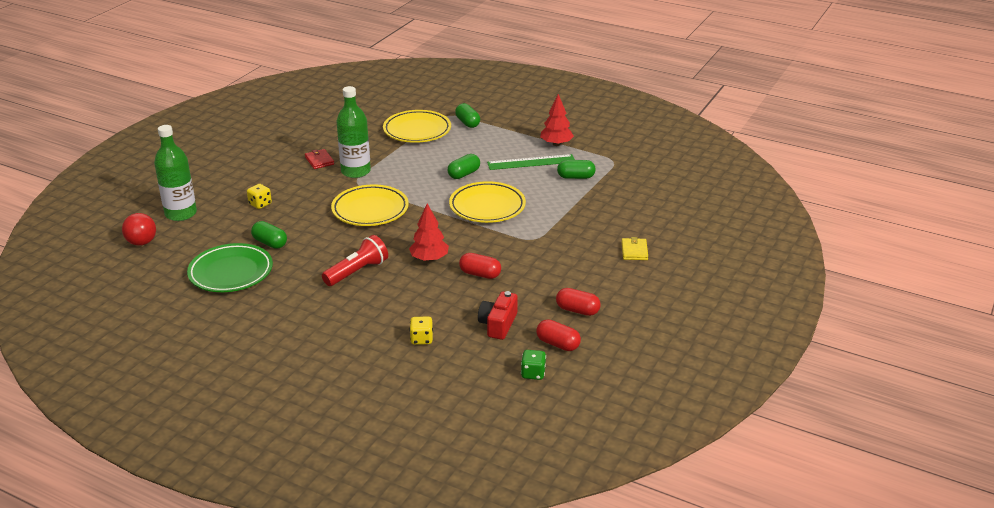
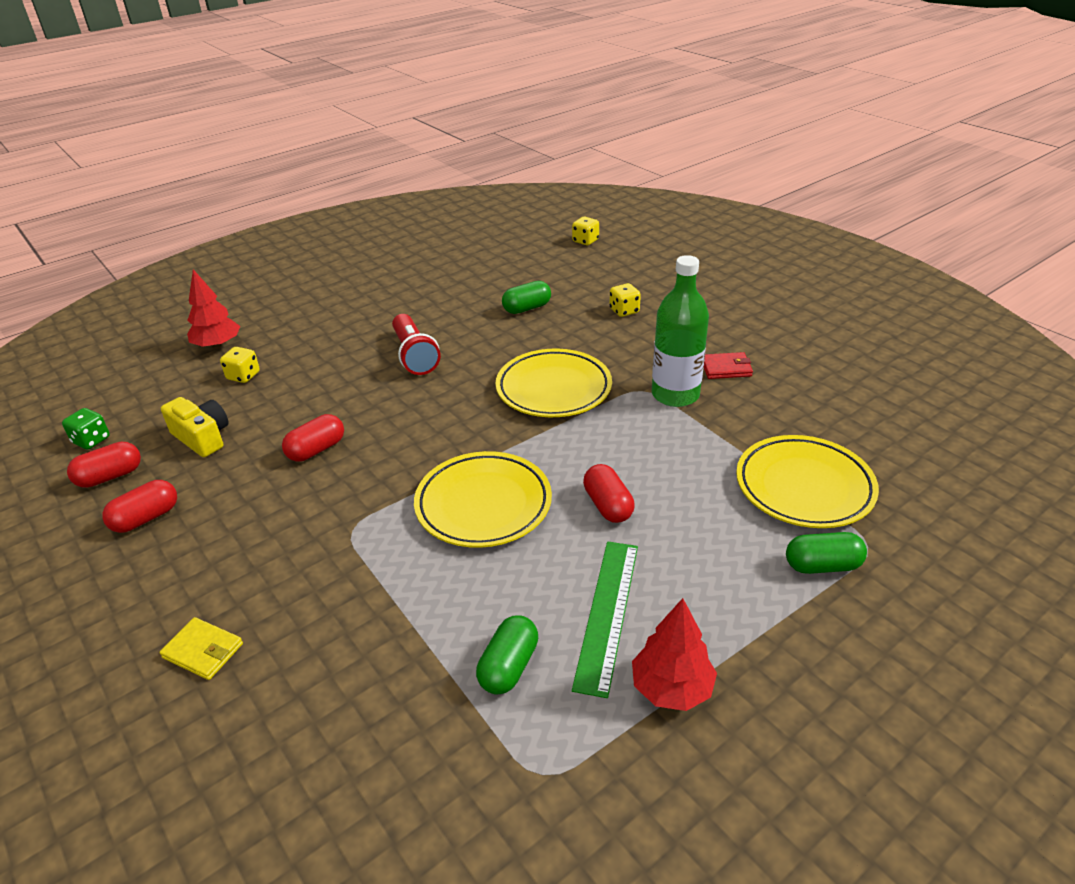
camera: 115 degrees right, 5 degrees up
red ball [122,213,156,246] -> yellow dice [572,217,599,245]
green bottle [154,125,197,221] -> none
green plate [187,243,273,292] -> none
red tree [409,203,449,262] -> red tree moved to [187,269,240,349]
green capsule [447,154,480,179] -> red capsule [583,464,635,523]
red camera [478,291,518,340] -> yellow camera [161,397,229,457]

